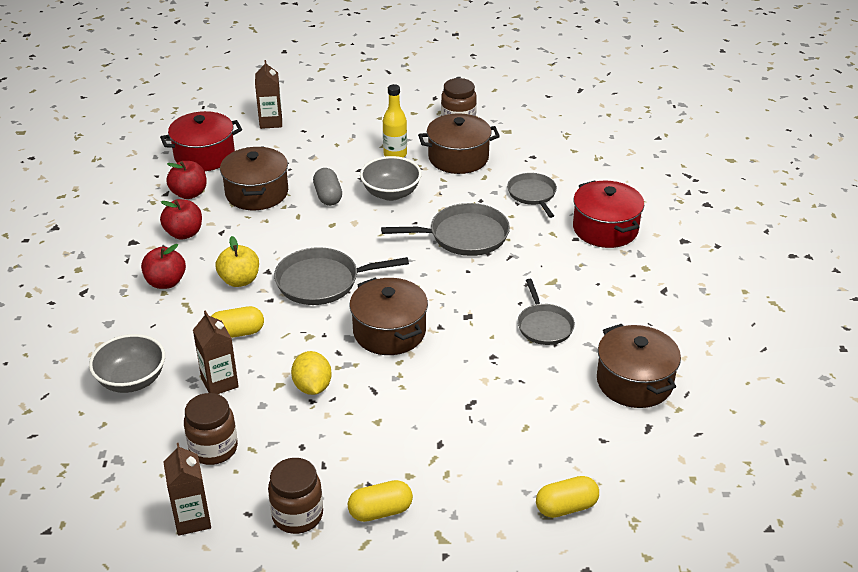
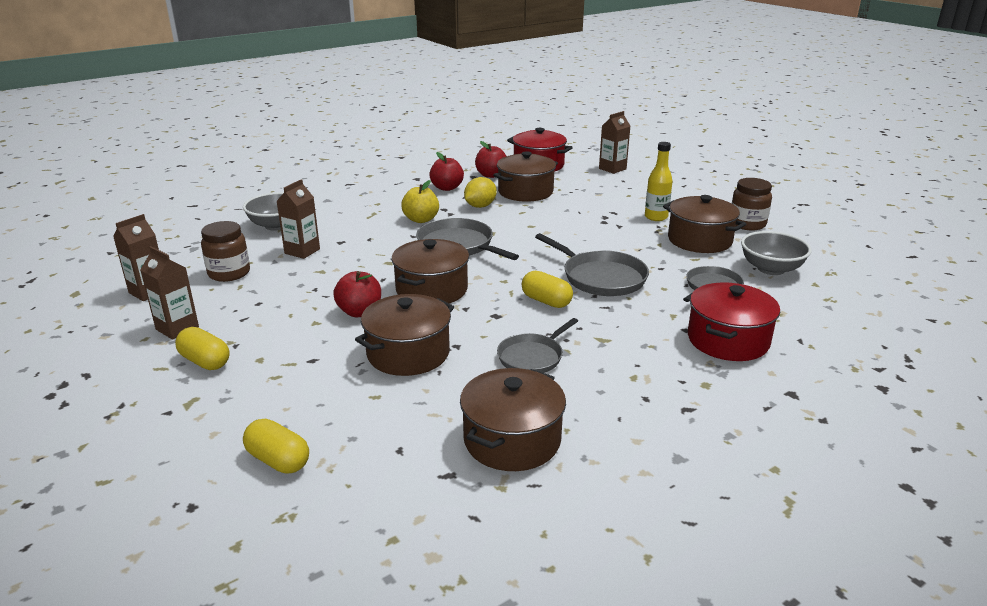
camera: 55 degrees right, 10 degrees down
red apple [141,244,186,289] -> red apple moved to [333,271,381,317]
yellow capsule [211,306,264,338] -> yellow capsule moved to [522,271,573,308]
brown jar [268,458,323,534] -> brown carton [140,246,199,339]
yellow lemon [291,351,332,395] -> yellow lemon moved to [464,177,497,208]
grey capsule [313,168,342,206] -> none
grey bowl [360,156,422,201] -> grey bowl moved to [741,231,812,275]
none -> brown pot [355,294,454,376]

